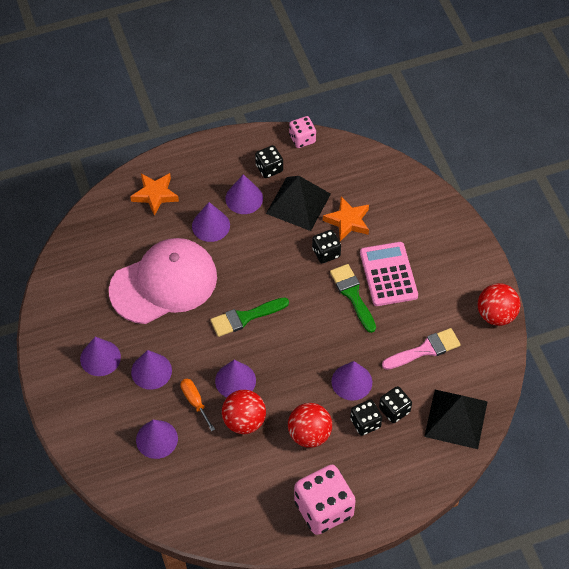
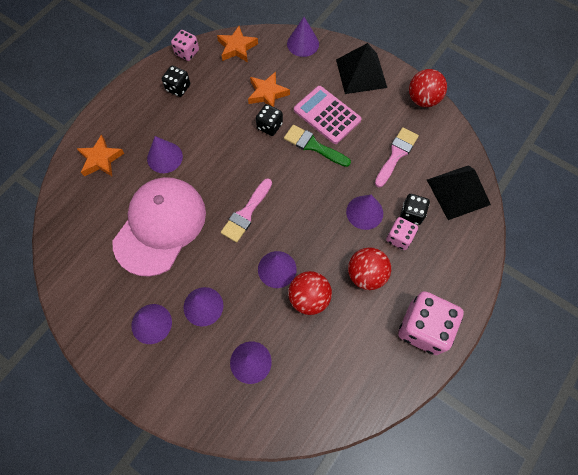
camera: 35 degrees left, 10 degrees up
orange screwdriver [181,379,215,432] -> none
green brush [210,297,289,337] -> pink brush [221,178,272,243]
purple cone [225,174,263,214] -> purple cone moved to [287,17,319,57]
black pyramid [266,176,331,231] -> black pyramid moved to [336,43,387,94]
black dice [350,400,382,436] -> pink dice [386,217,418,250]
none -> orange star [217,26,258,63]

